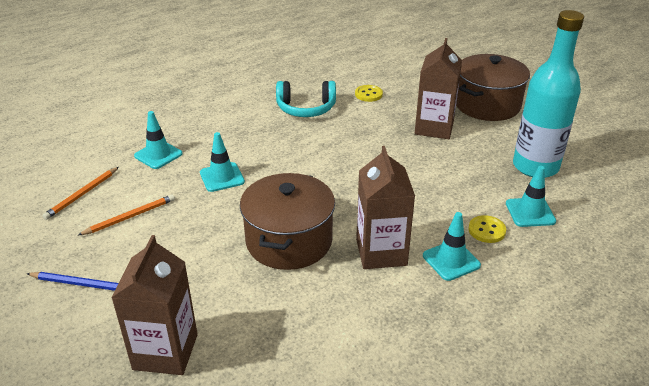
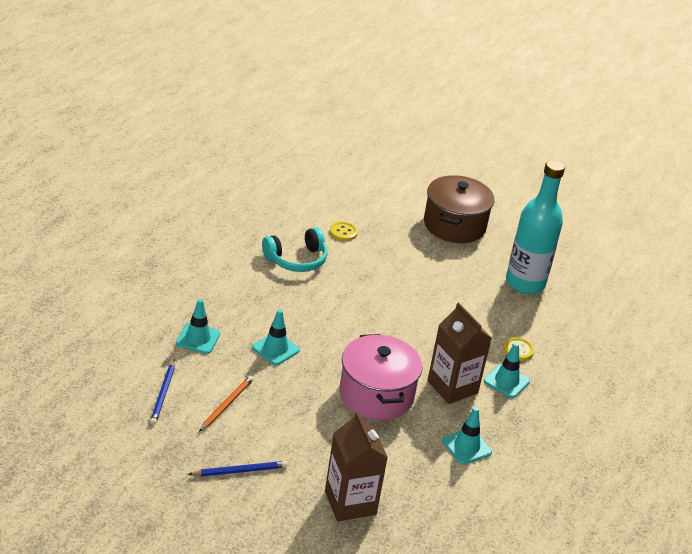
camera: 30 degrees left, 0 degrees up
orange pencil [42,167,119,220] -> blue pencil [150,359,175,425]
brown pot [240,173,335,270] -> pink pot [339,334,422,420]
brown carton [415,38,462,139] -> none
turquoise traffic cone [506,166,556,227] -> turquoise traffic cone moved to [442,407,492,465]

